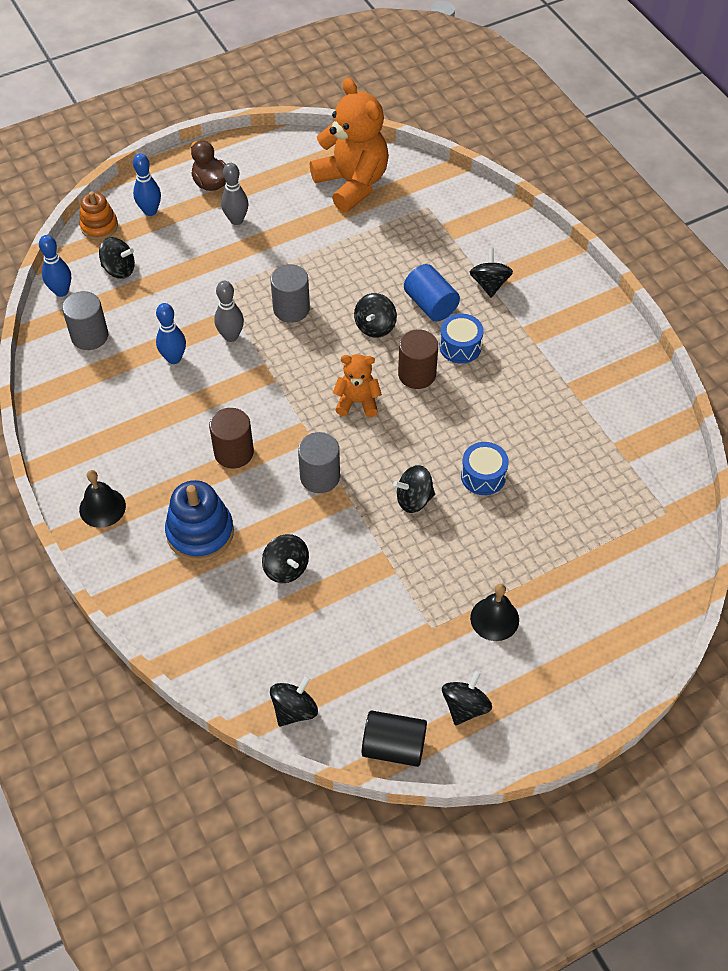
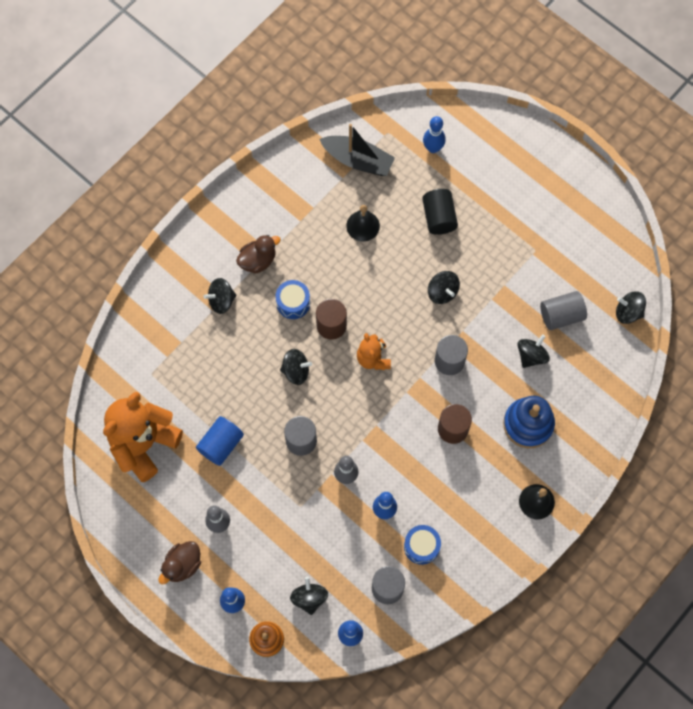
camera: 110 degrees left, 15 degrees up
black cylinder [362,711,427,767] -> black cylinder moved to [422,189,458,235]
blue cylinder [404,264,460,321] -> blue cylinder moved to [196,416,244,466]
black spinning top [442,670,492,726] -> none
blue drum [461,442,509,495] -> blue drum moved to [404,525,441,565]
black bell [470,584,519,641] -> black bell moved to [346,205,380,241]
none -> brown duck [236,235,281,274]
none -> black boat [319,124,395,176]
none -> blue bowling pin [423,116,446,153]
none -> grey cylinder [540,291,587,330]

